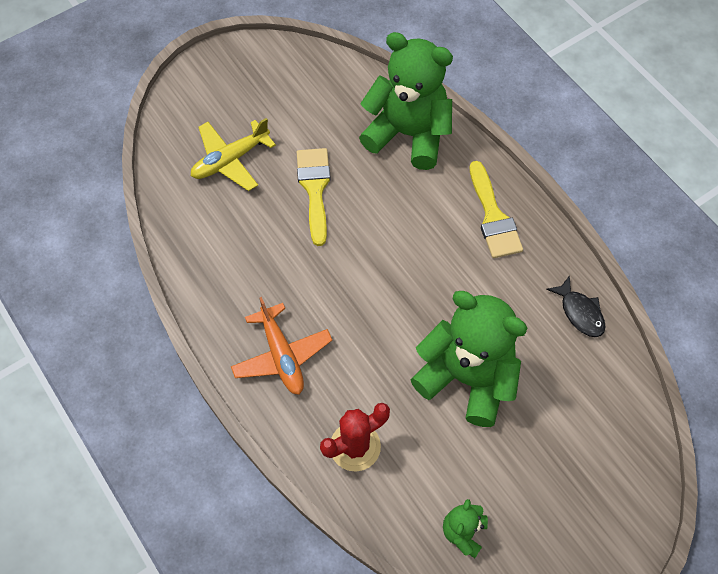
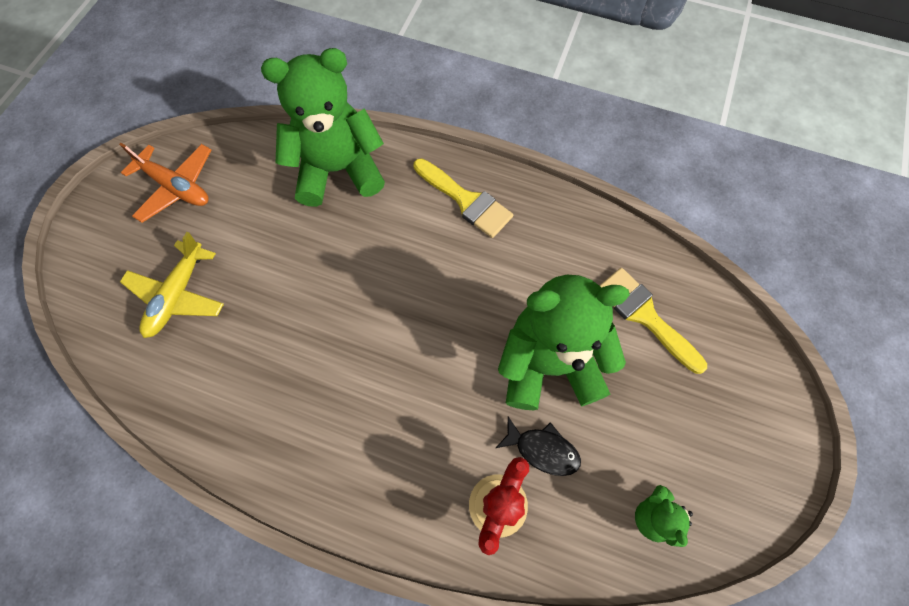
camera: 35 degrees left, 5 degrees up
orange plane [231,297,332,395] -> orange plane moved to [119,143,211,223]
yellow brush [297,148,331,246] -> yellow brush moved to [599,268,707,374]
black fish [546,275,606,337] -> black fish moved to [496,416,581,476]

